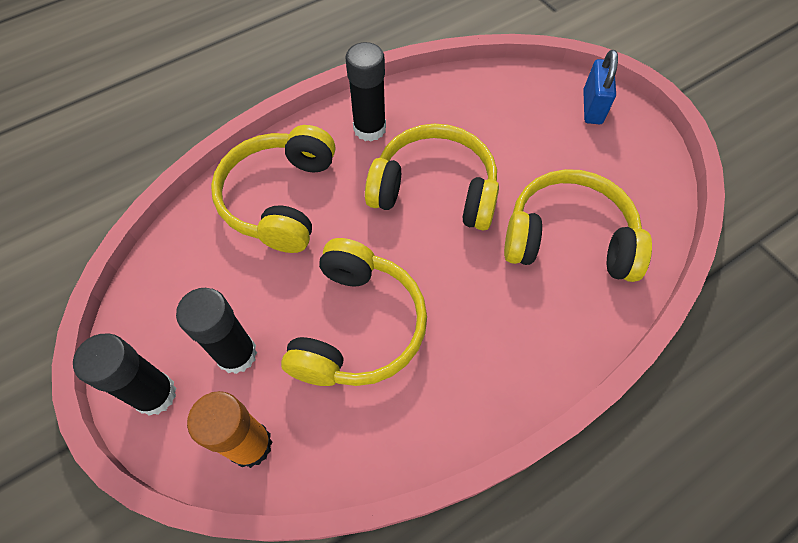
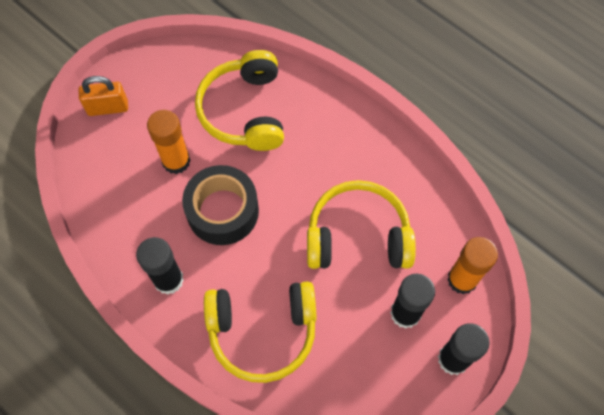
camera: 105 degrees left, 5 degrees up
yellow headphones [365,124,499,231] -> black tape [182,165,259,245]
blue padlock [583,50,618,124] -> orange padlock [79,76,128,116]
none -> orange glue stick [147,110,191,174]

